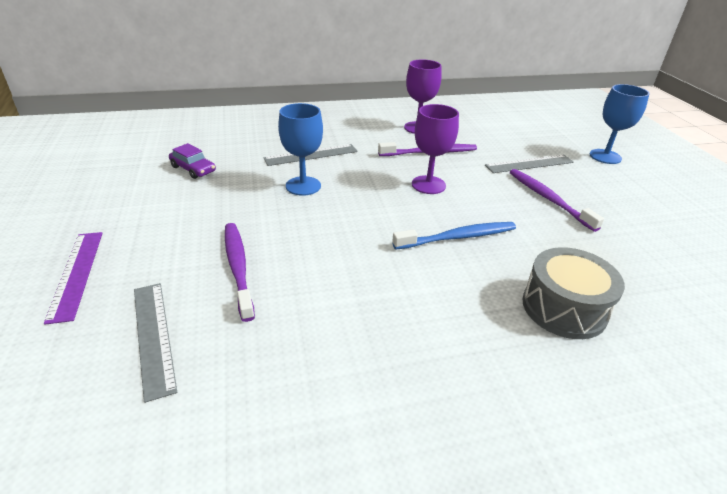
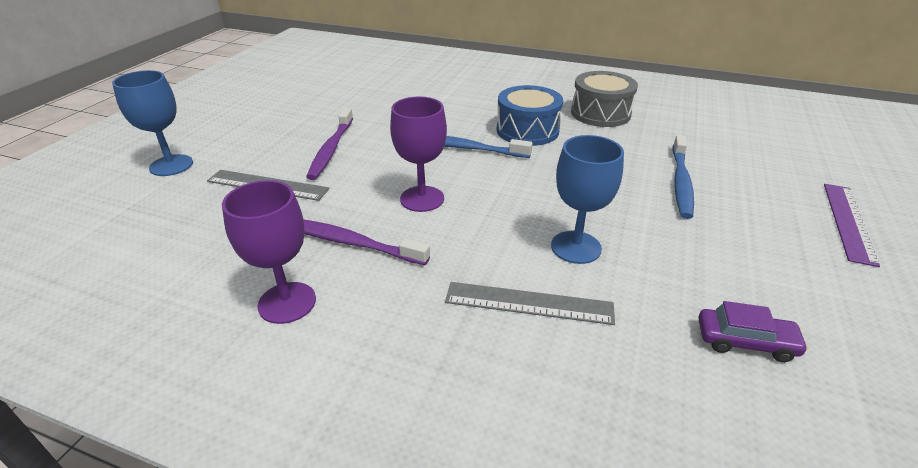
camera: 145 degrees left, 0 degrees up
grey ruler [134,283,177,403] -> none
purple car [169,143,216,179] -> purple car turned 120 degrees clockwise [699,301,808,362]
purple toothbrush [225,223,255,322] -> blue toothbrush [672,135,694,219]
grey drum [522,247,625,339] -> grey drum moved to [571,71,638,127]
none -> blue drum [497,85,563,146]

